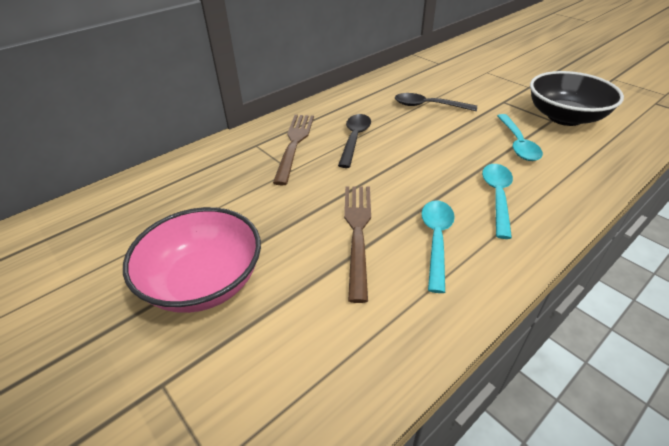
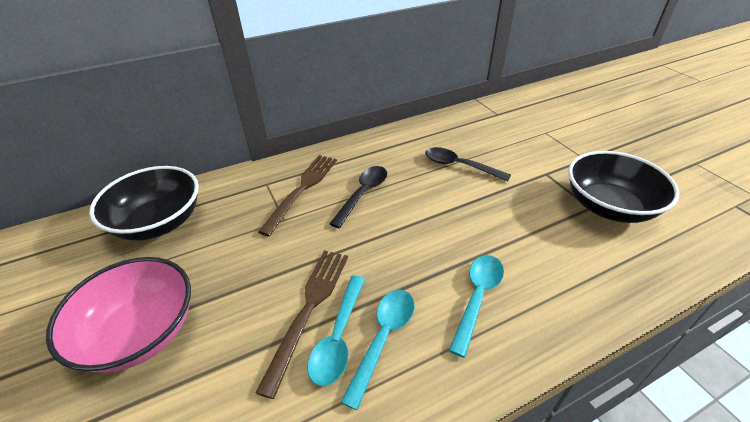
camera: 15 degrees right, 0 degrees up
turquoise spoon [497,114,543,161] -> turquoise spoon moved to [308,275,365,386]
none -> black bowl [89,166,199,241]

